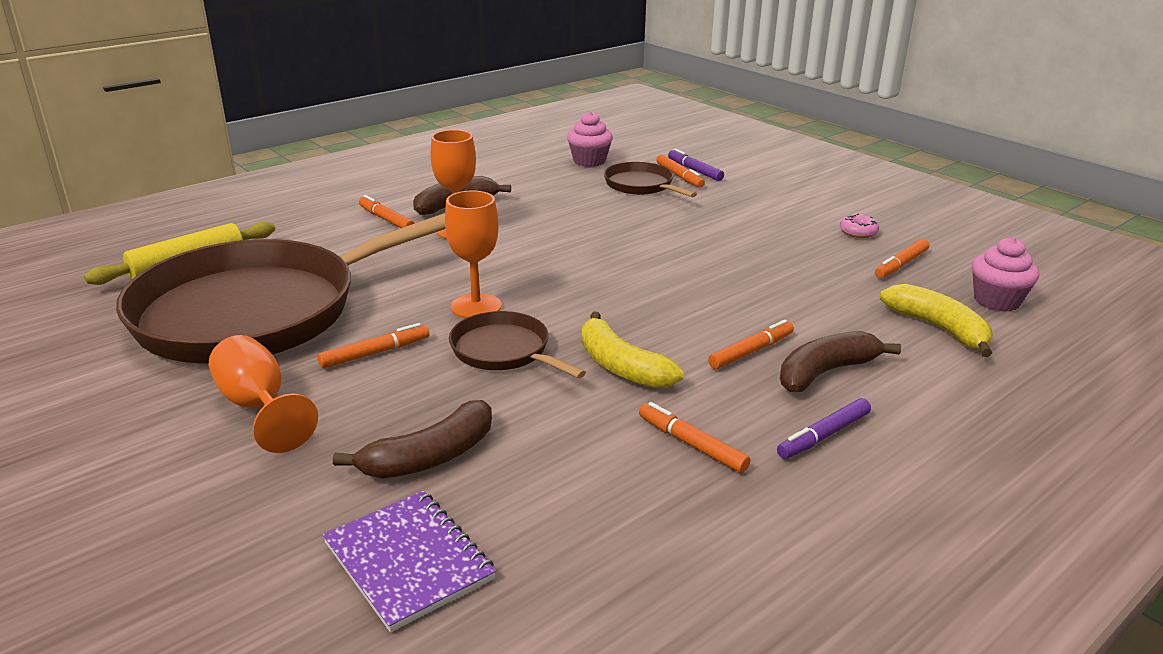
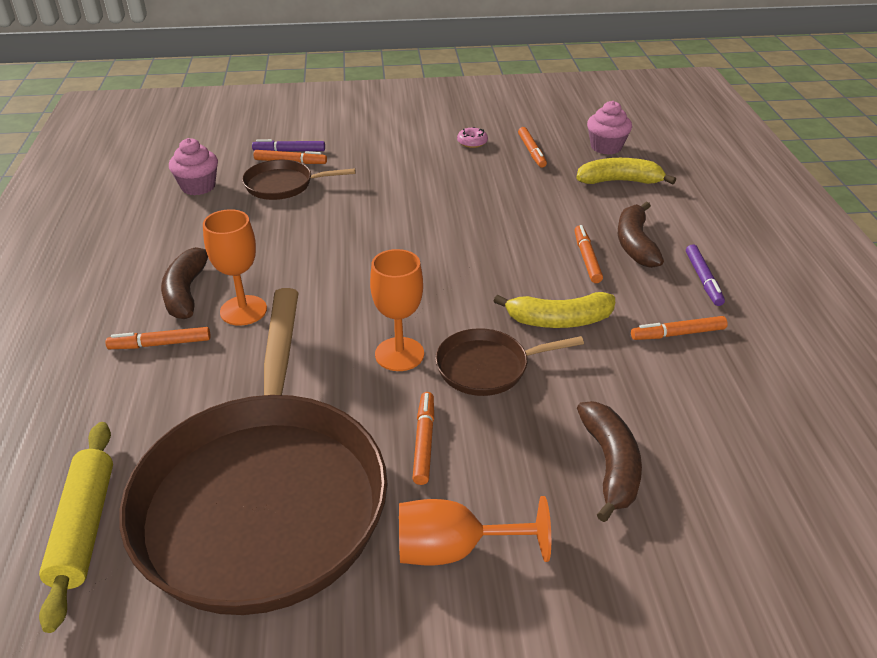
camera: 55 degrees left, 10 degrees up
purple notebook [323,491,496,632] -> none

